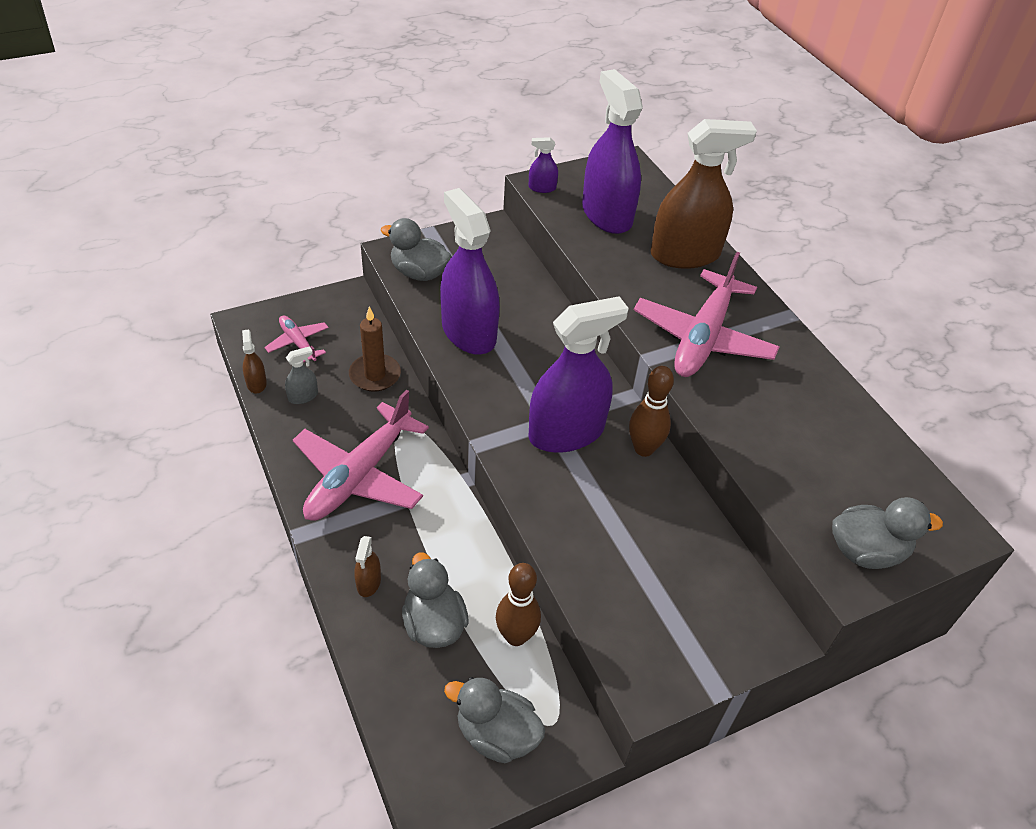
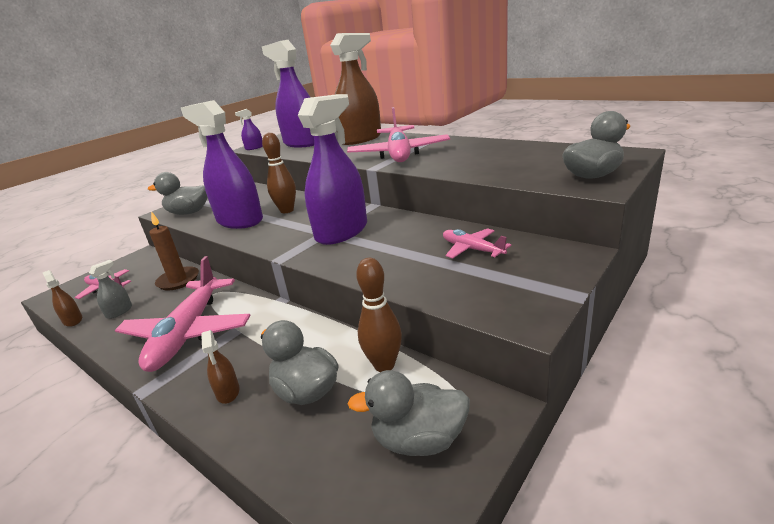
camera: 20 degrees left, 20 degrees down
brown bowling pin [629,366,674,457] -> brown bowling pin moved to [262,132,296,213]
none -> pink plane [443,228,512,259]

